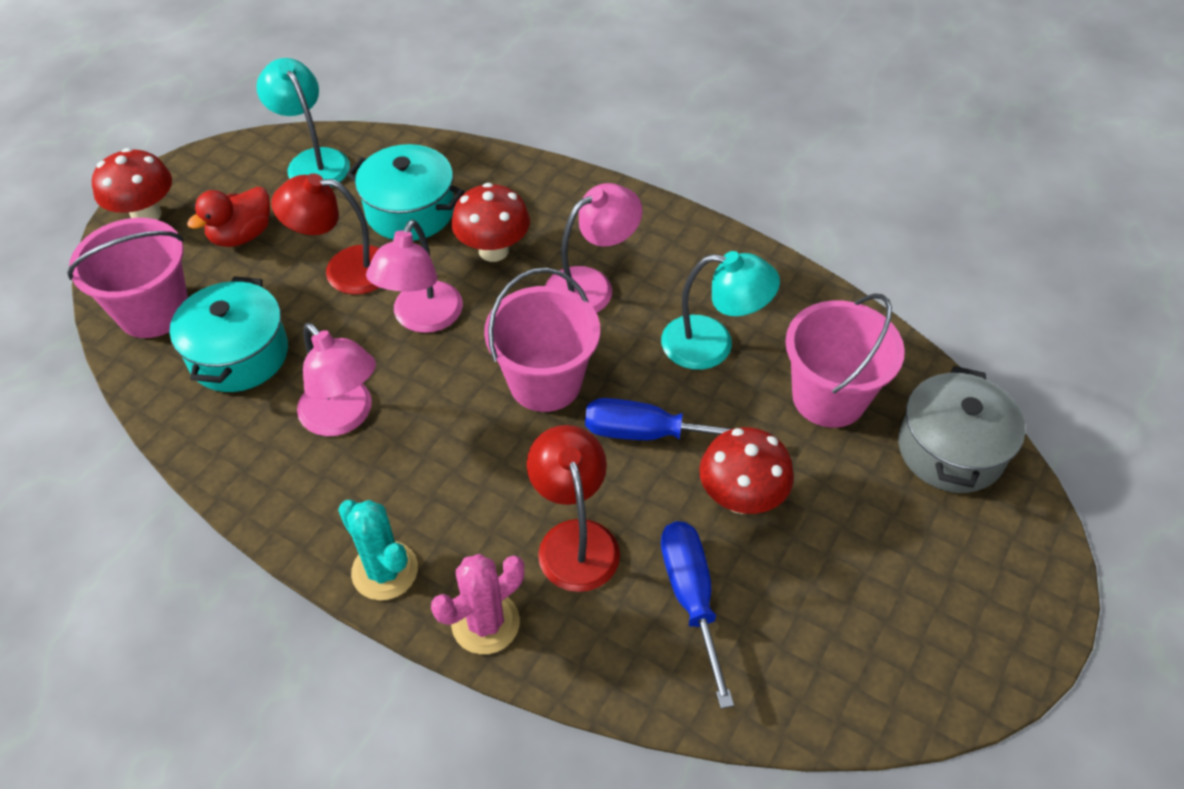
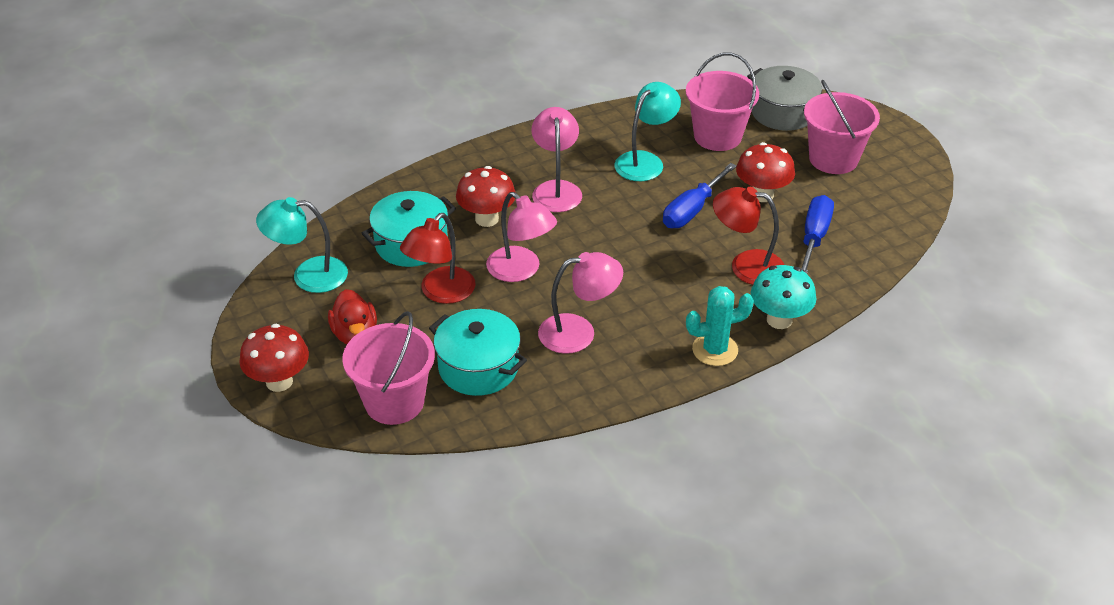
camera: 60 degrees left, 10 degrees down
pink cactus [431,554,524,654] -> turquoise mushroom [751,265,816,329]
pink bucket [484,268,600,412] -> pink bucket moved to [804,80,880,174]
blue screwdriver [661,521,734,709] -> blue screwdriver turned 90 degrees clockwise [801,195,834,274]

